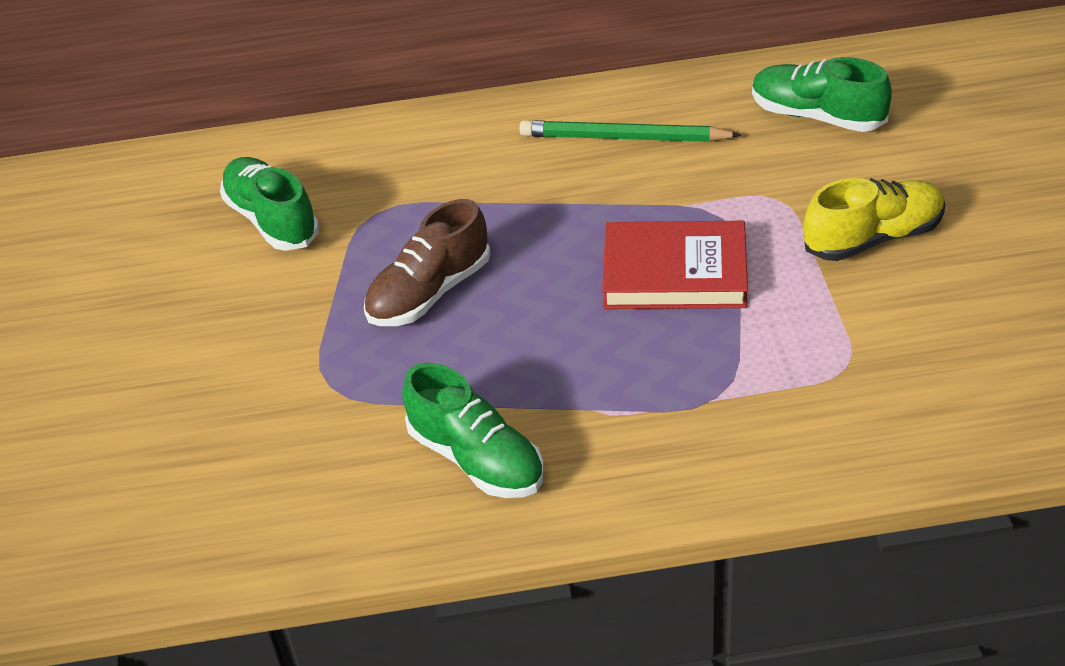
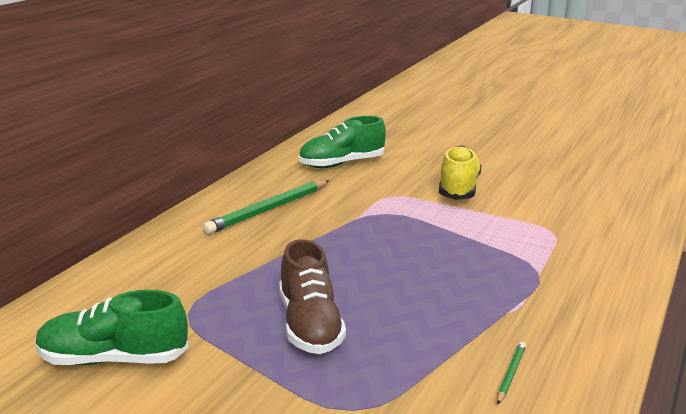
camera: 60 degrees left, 20 degrees down
green shoe [402,363,544,498] -> green pencil [497,342,526,404]
red book [602,221,748,309] -> none

